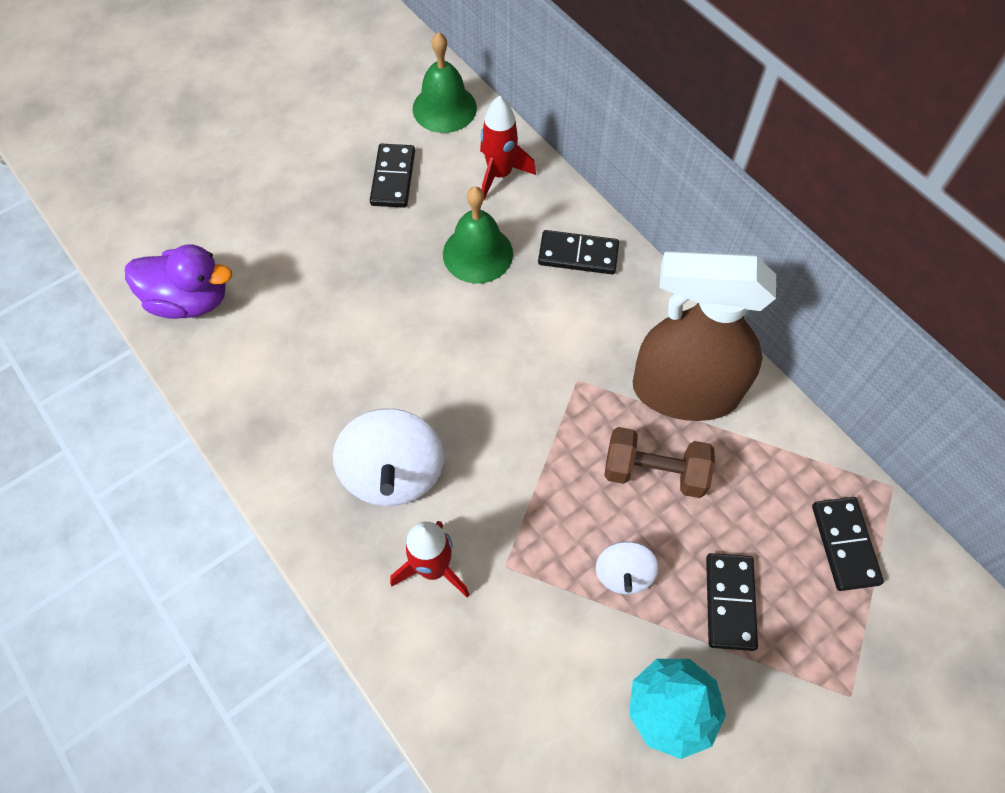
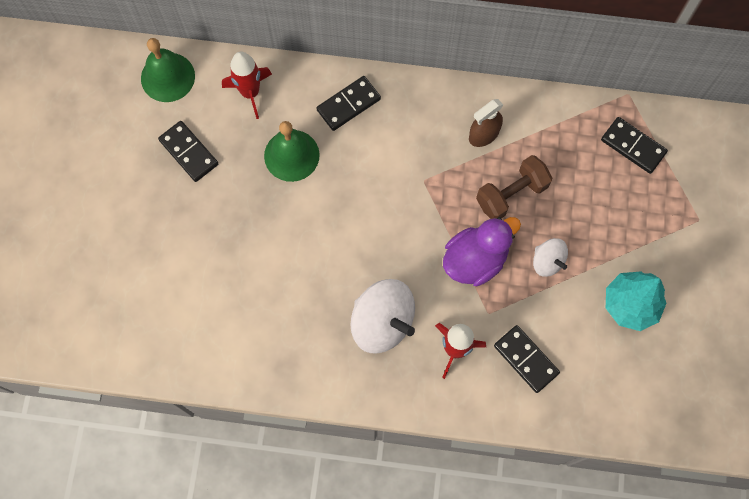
camera: 45 degrees left, 10 degrees up
purple duck [125,244,232,319] -> purple duck moved to [443,217,521,286]
brown spray bottle [633,251,776,421] -> brown spray bottle [469,99,503,147], size x0.45
black domino [706,553,758,651] -> black domino moved to [494,325,560,393]

